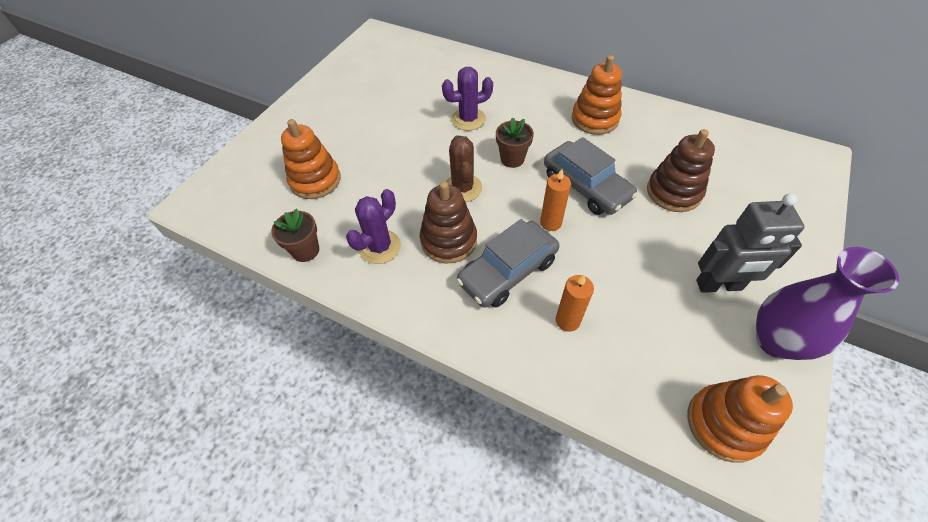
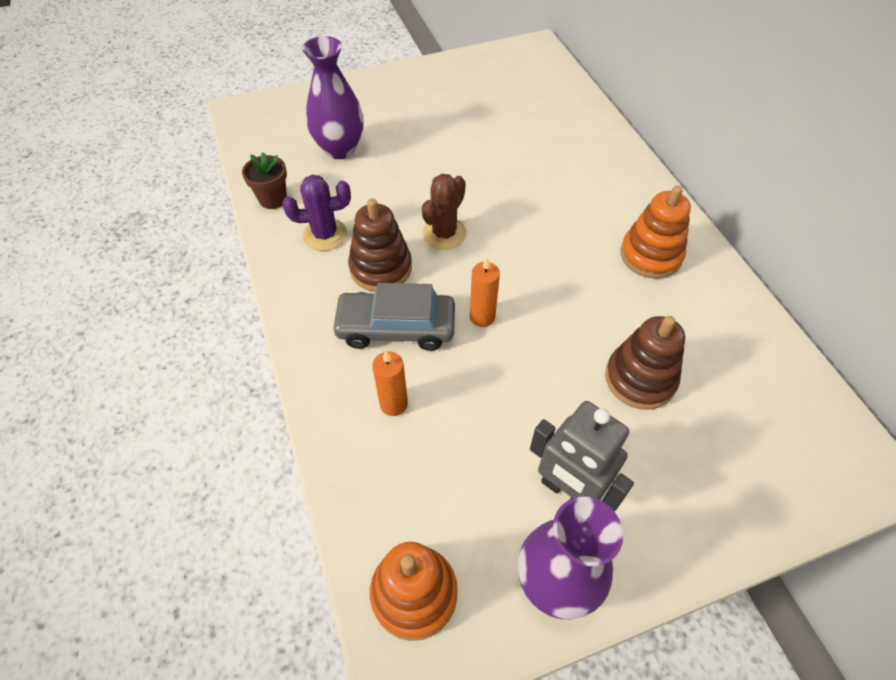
camera: 40 degrees right, 0 degrees up
orange stacking toy [281,119,341,199] -> purple vase [302,36,364,159]
purple cactus [442,67,493,131] -> none
brown flower pot [496,118,534,168] -> none
grey car [544,137,638,215] -> none

